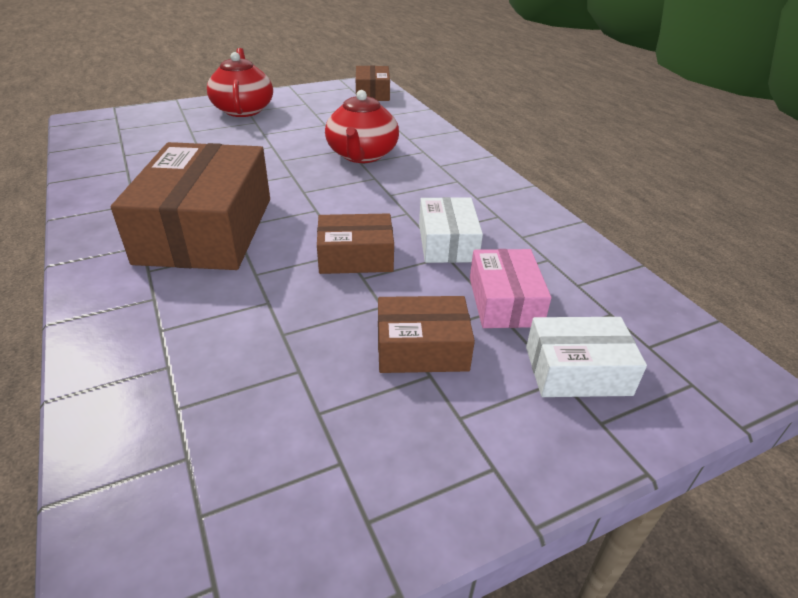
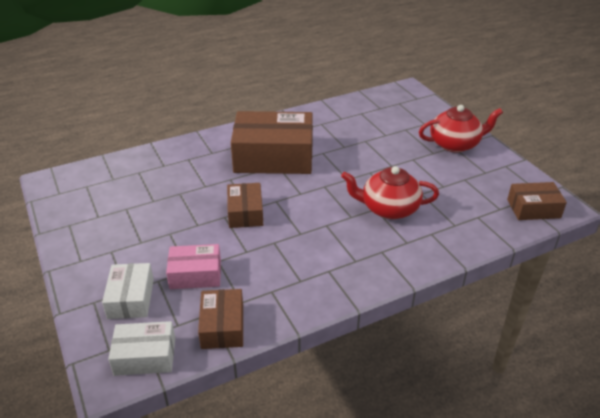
camera: 90 degrees right, 0 degrees up
brown box [378,296,475,373] -> brown box moved to [198,289,243,349]
white box [419,197,483,263] -> white box moved to [108,321,175,376]

